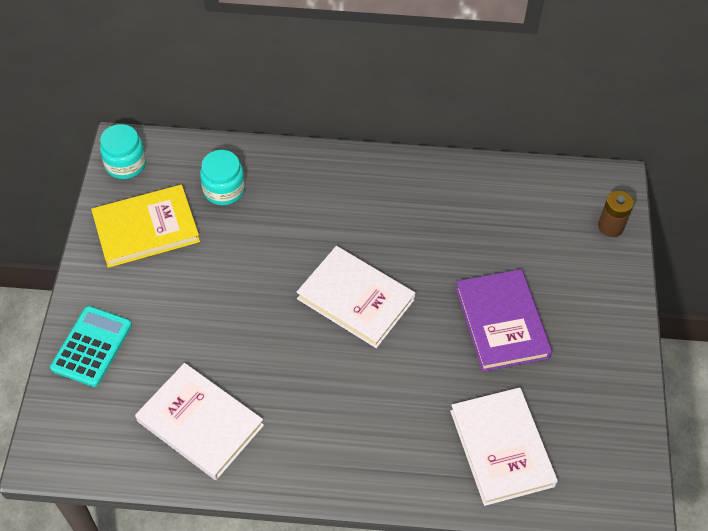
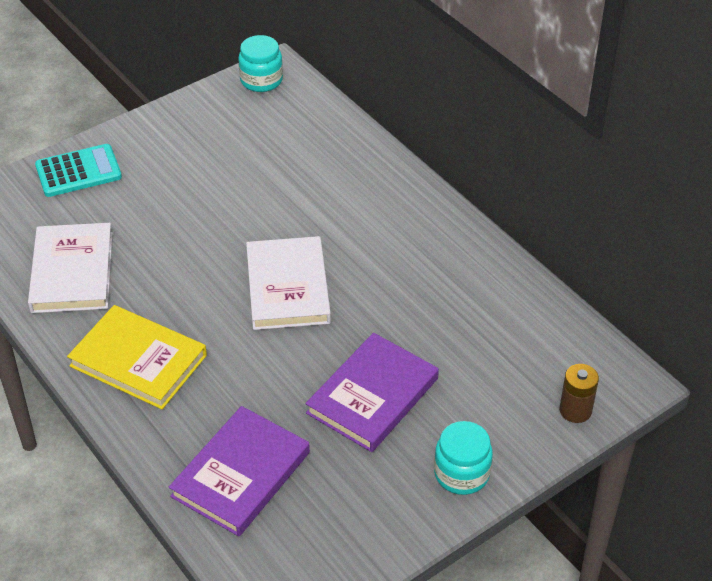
camera: 50 degrees right, 10 degrees down
yellow book [91,185,200,268] -> yellow book moved to [67,305,207,409]
turquoise jar [200,150,245,205] -> turquoise jar moved to [434,421,493,495]
white book [450,387,558,506] -> purple book [169,406,310,537]

